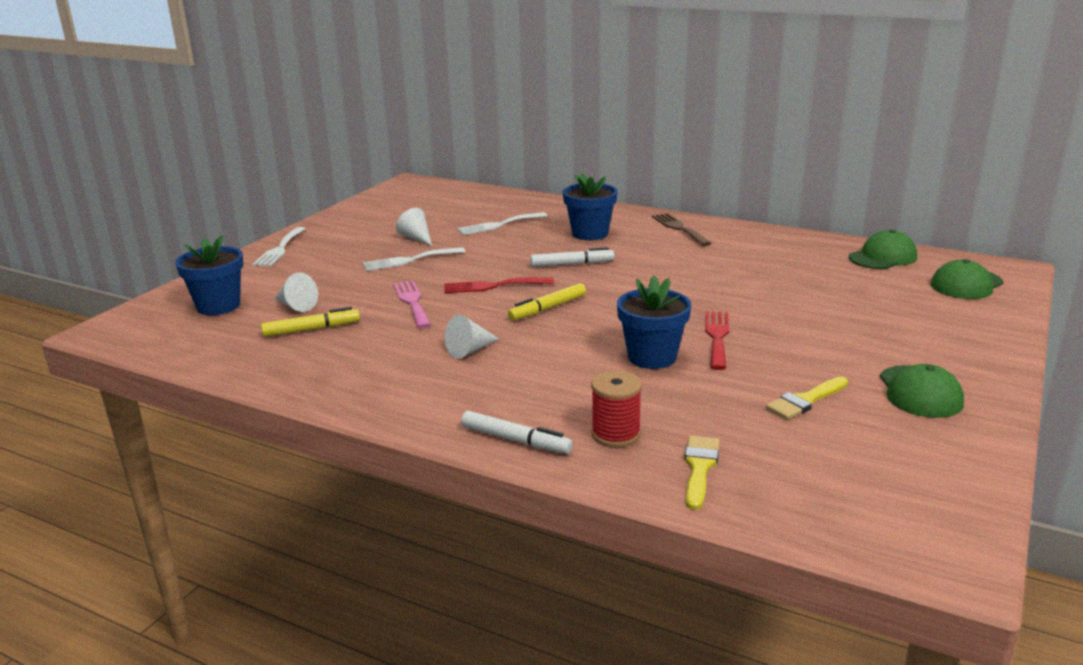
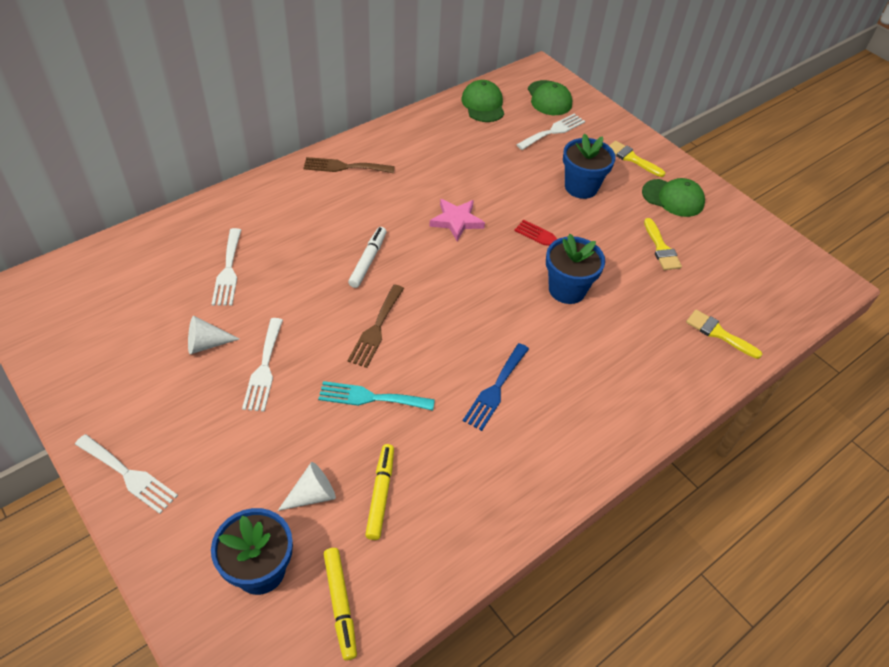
camera: 70 degrees left, 25 degrees up
pink fork [393,280,431,328] -> turquoise fork [318,381,435,411]
red fork [444,277,554,293] -> brown fork [347,285,404,368]
white cone [445,315,499,359] -> blue fork [463,343,529,431]
white marker [461,411,573,454] -> none
yellow marker [508,283,586,320] -> yellow marker moved to [324,548,357,660]
blue flower pot [563,173,618,240] -> blue flower pot moved to [563,134,616,199]
red spool [591,370,642,447] -> none
none -> pink star [429,199,485,241]
none -> white fork [516,113,585,150]
none -> yellow brush [609,141,666,177]

